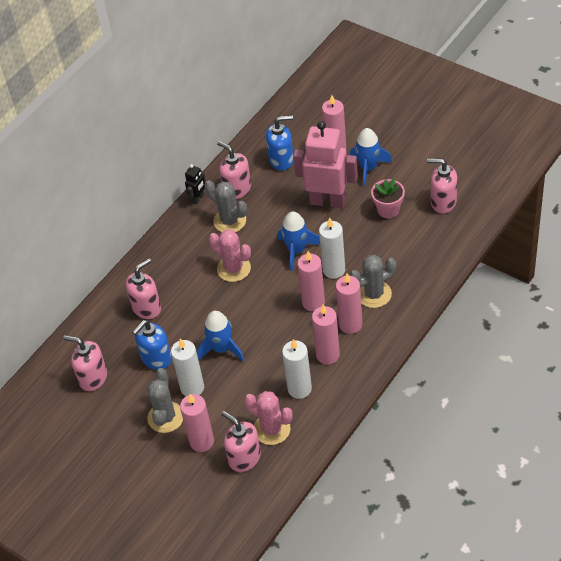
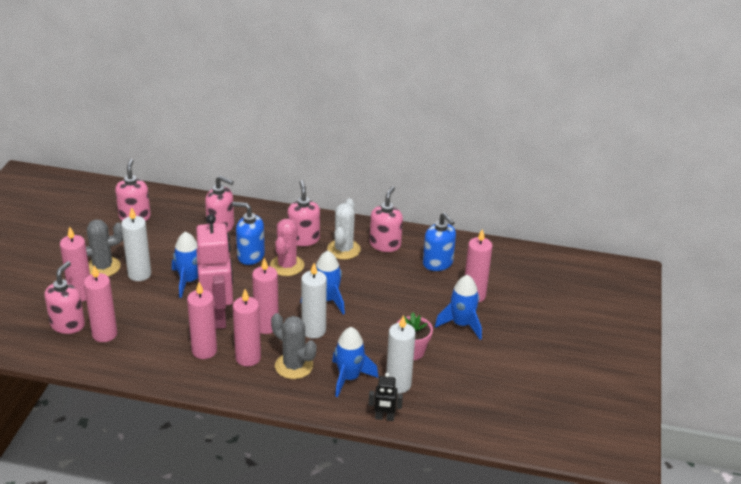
camera: 60 degrees right, 15 degrees down
blue soap dispenser [132,320,172,370] -> blue soap dispenser moved to [232,202,265,265]
black robot [185,164,206,205] -> black robot moved to [369,373,403,421]
grey cactus [204,180,247,232] -> white cactus [327,198,361,260]
pink cactus [244,391,293,445] -> pink candle [84,265,117,342]
white candle [282,339,312,399] -> white candle moved to [386,315,416,393]
pink robot [293,121,358,208] -> pink robot moved to [196,214,233,329]
pink soap dispenser [427,158,457,213] -> pink soap dispenser moved to [287,180,320,246]
none -> blue rocket [332,327,379,397]

